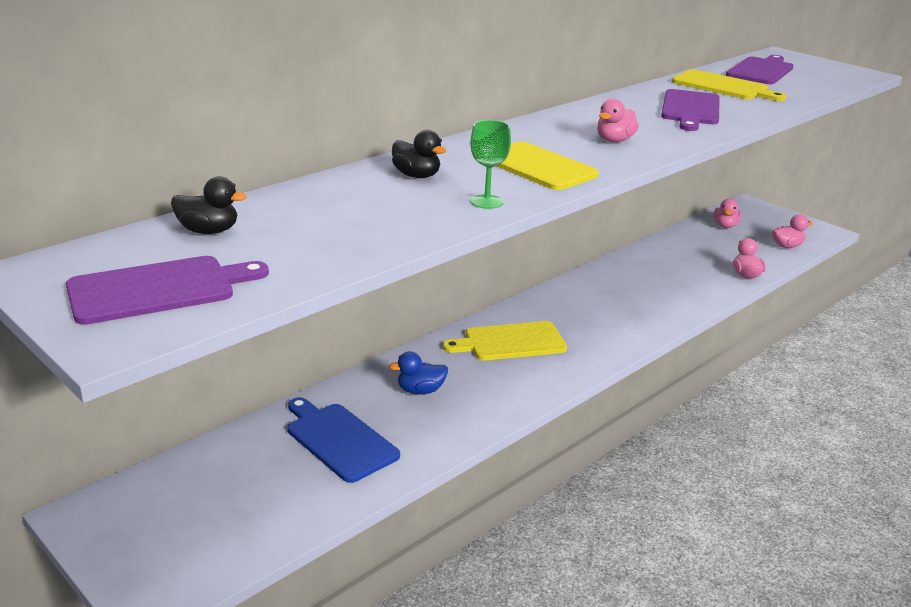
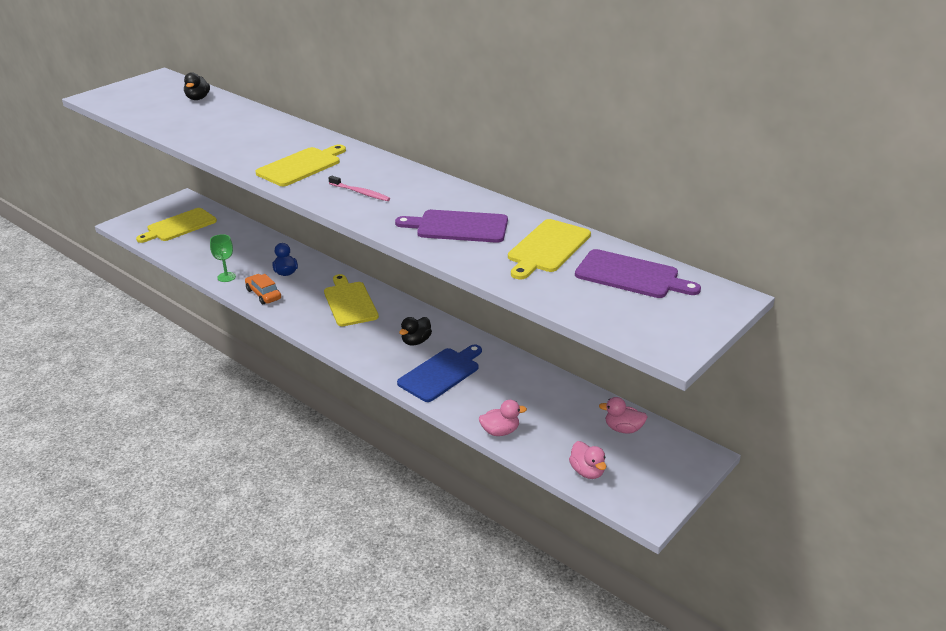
camera: 85 degrees right, 5 degrees up
purple cutting board [66,256,269,325] -> none
blue cutting board [287,397,400,483] -> blue cutting board moved to [397,344,482,402]
black duck [392,130,446,178] -> black duck moved to [399,317,432,345]
green goblet [471,120,511,209] -> green goblet moved to [210,234,236,282]
pink duck [597,98,639,142] -> pink toothbrush [329,176,390,201]
none -> yellow cutting board [136,208,217,243]
none -> orange car [245,274,281,304]

